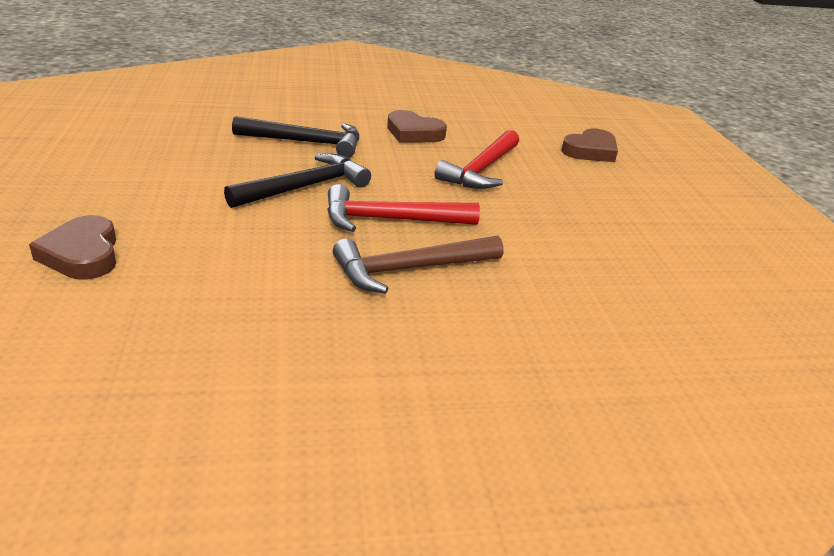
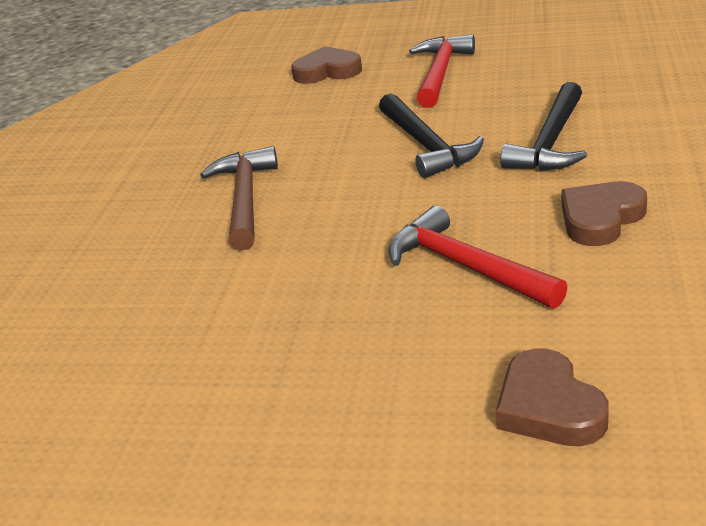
camera: 115 degrees right, 0 degrees up
red hammer [327,184,480,232] -> red hammer moved to [409,34,475,108]

